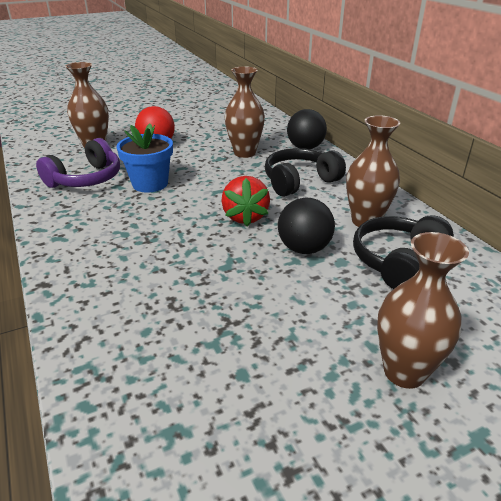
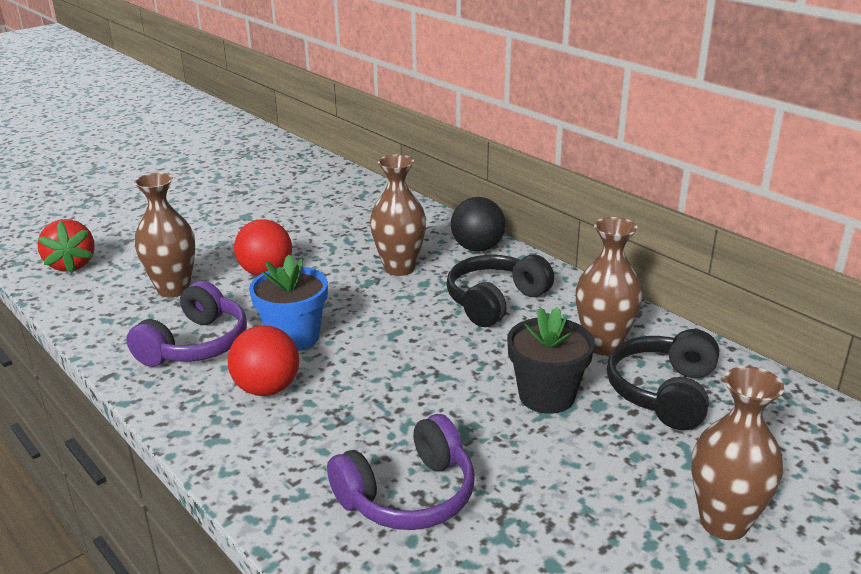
camera: 15 degrees left, 5 degrees down
red strawberry [221,176,270,227] -> red strawberry moved to [38,219,95,273]
black ball [278,198,335,254] -> black flower pot [507,307,595,414]
none -> red ball [228,326,299,396]
none -> purple headphones [327,414,475,530]

